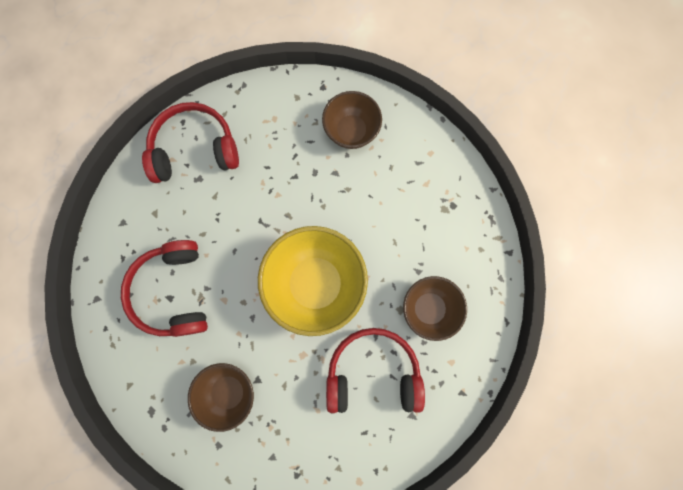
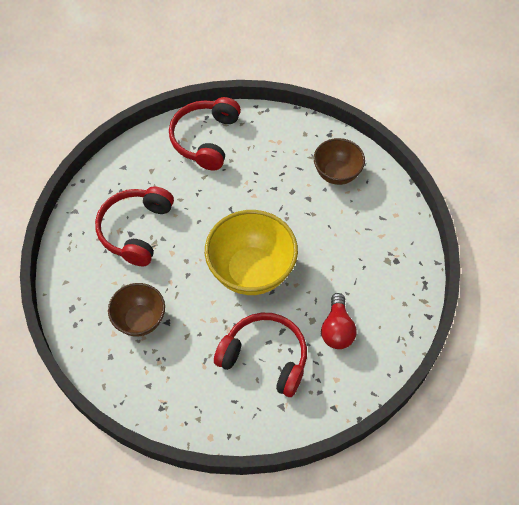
camera: 25 degrees right, 20 degrees down
red headphones [142,102,239,183] -> red headphones turned 90 degrees counterclockwise [169,97,241,171]
brown bowl [403,276,467,341] -> red light bulb [321,293,357,349]

